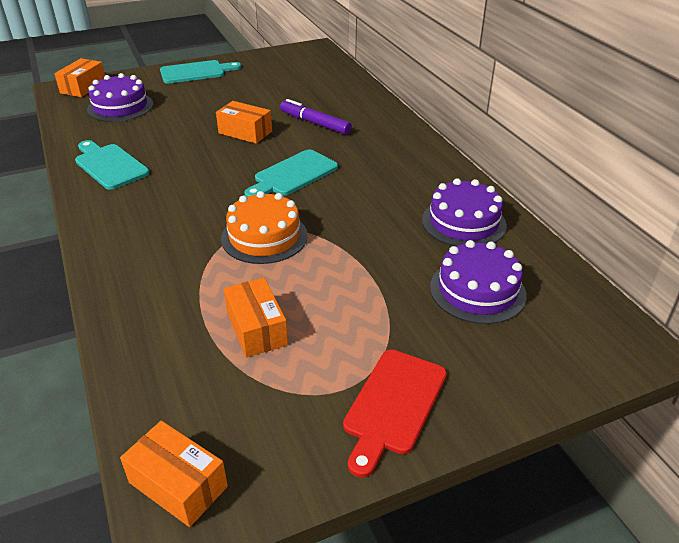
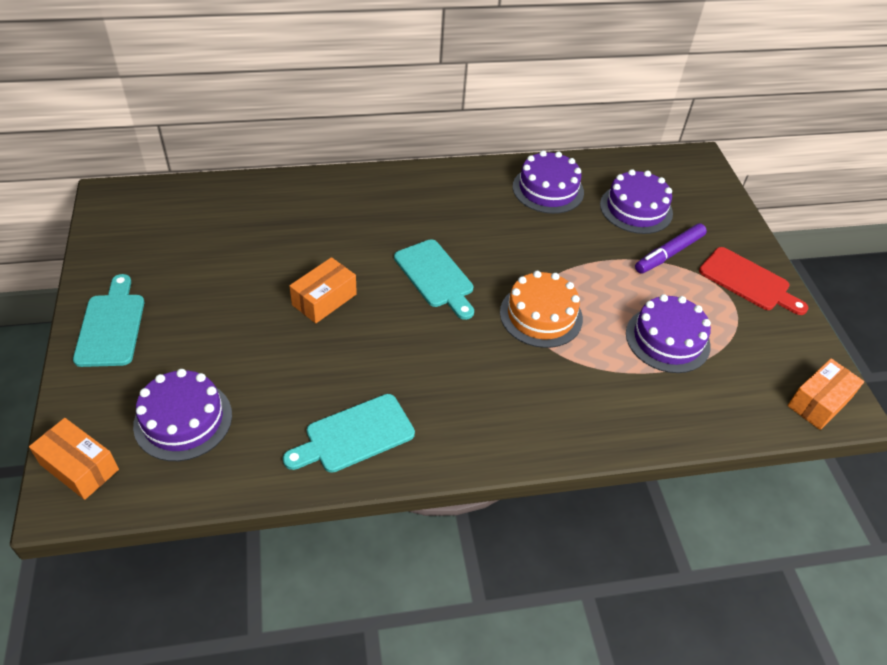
camera: 80 degrees left, 10 degrees up
orange box [224,278,288,357] -> purple cake [626,294,711,373]
purple marker [280,99,352,135] -> purple marker moved to [635,223,707,274]

